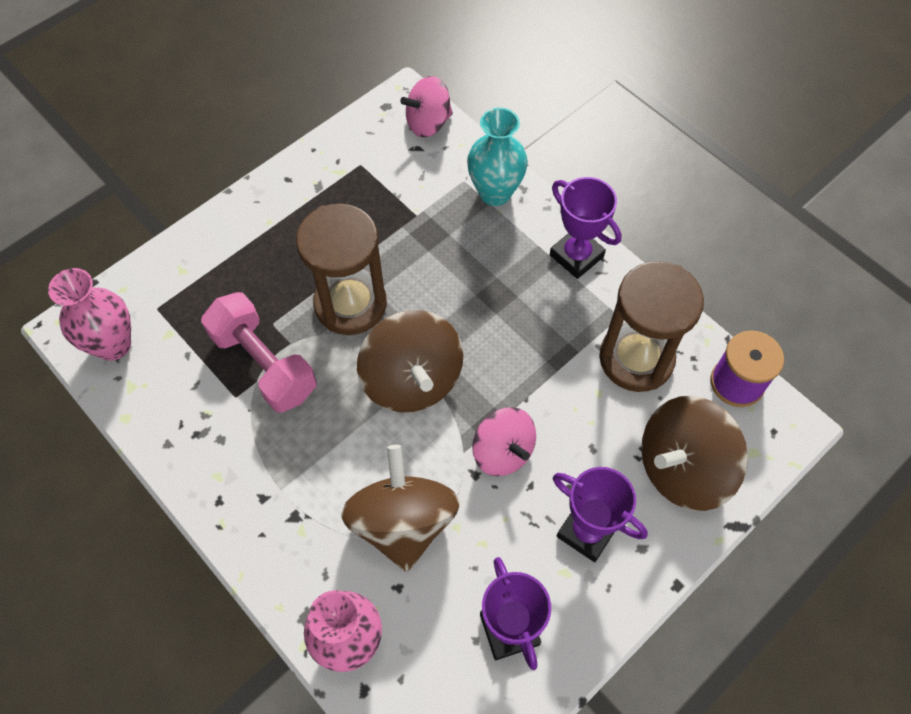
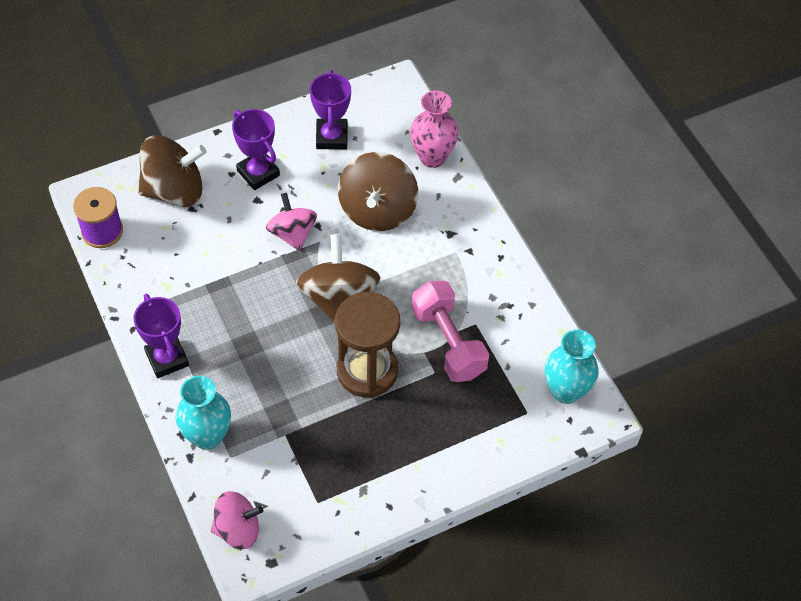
camera: 165 degrees left, 5 degrees down
pink vase [48,268,131,361] -> turquoise vase [545,329,599,404]
brown hourglass [599,261,704,392] -> none

